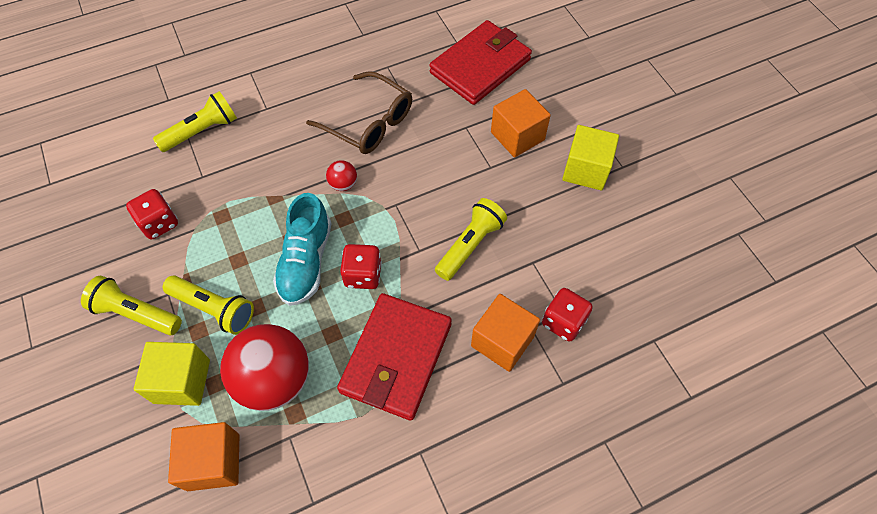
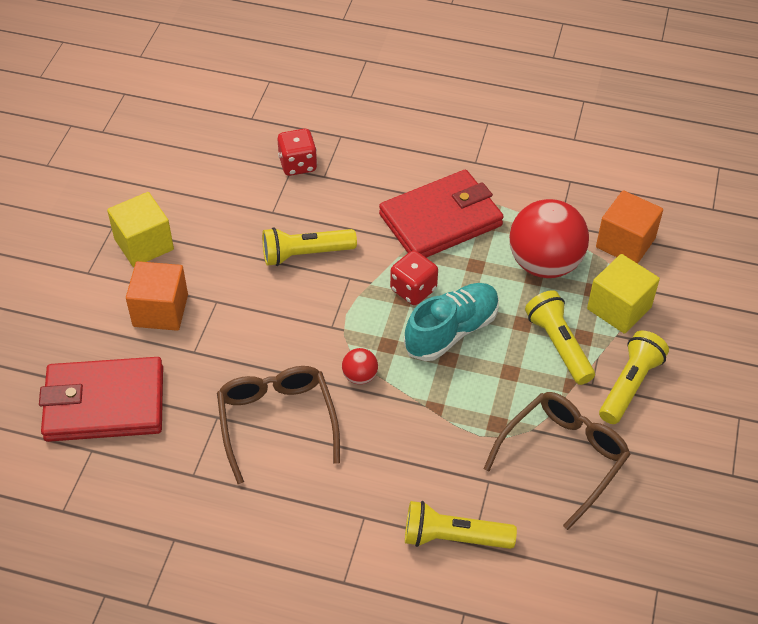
camera: 140 degrees left, 10 degrees down
yellow flashlight [81,276,182,335] -> yellow flashlight turned 120 degrees counterclockwise [599,330,669,424]
red dice [126,189,178,240] -> brown glasses [484,392,631,530]
orange cube [471,294,540,372] -> none

